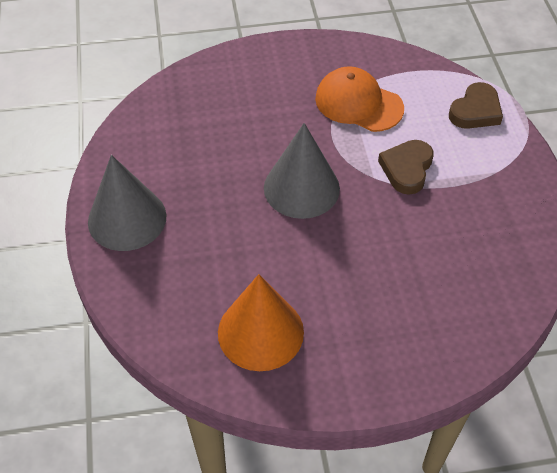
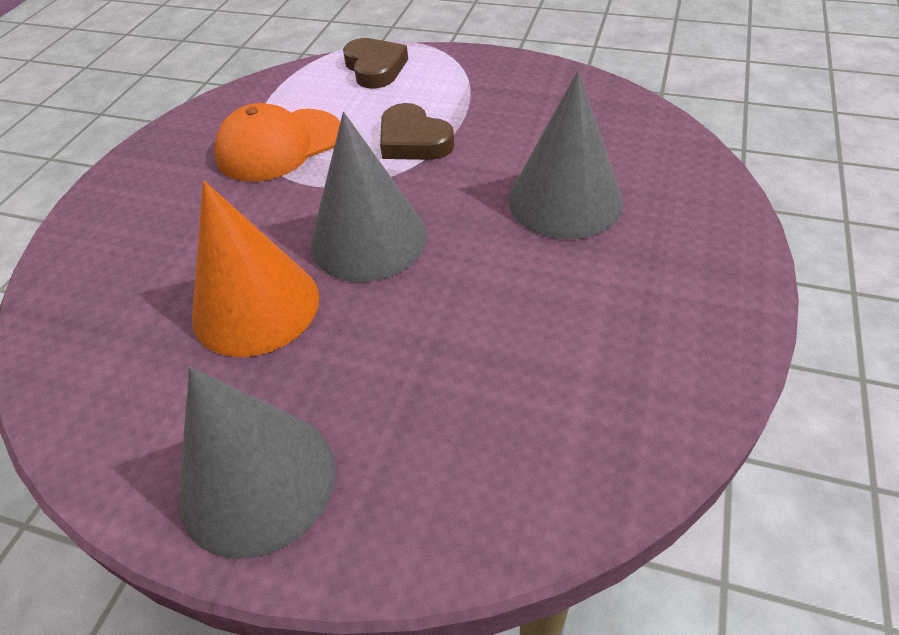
camera: 60 degrees left, 5 degrees down
orange cone [218,274,304,371] -> orange cone moved to [192,180,319,357]
none -> grey cone [509,71,623,239]

